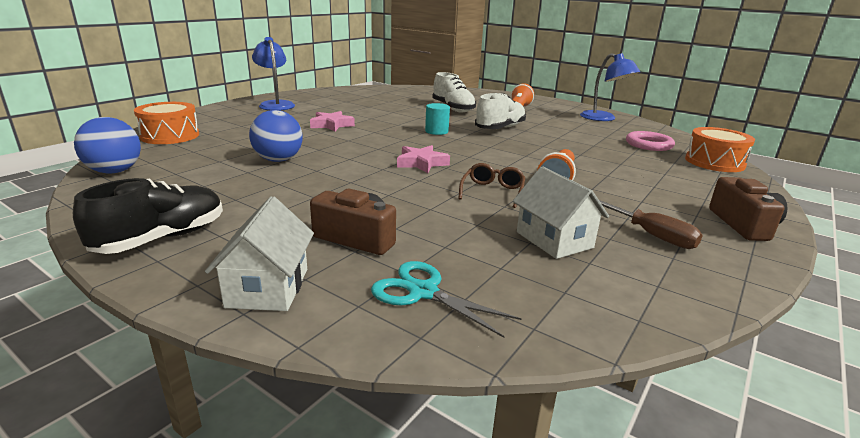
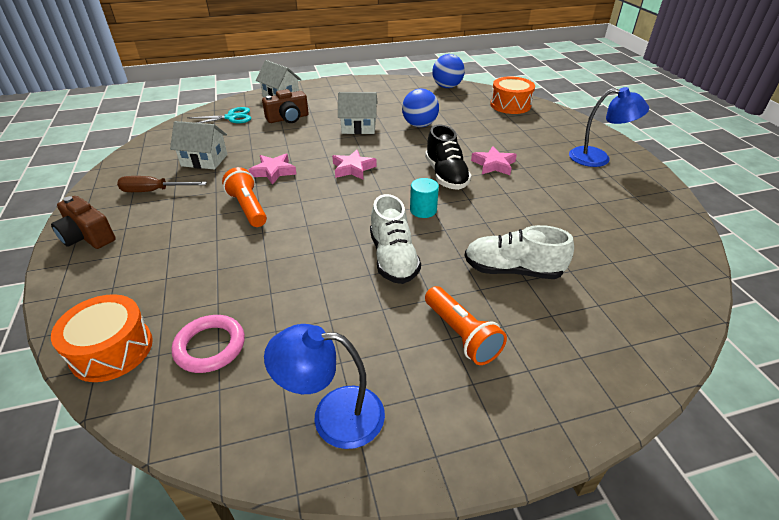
camera: 130 degrees right, 15 degrees up
black shoe [73,178,223,254] -> black shoe moved to [425,125,472,190]
brown glasses [459,163,525,208] -> pink star [248,154,297,185]
none -> white house [338,92,378,134]

